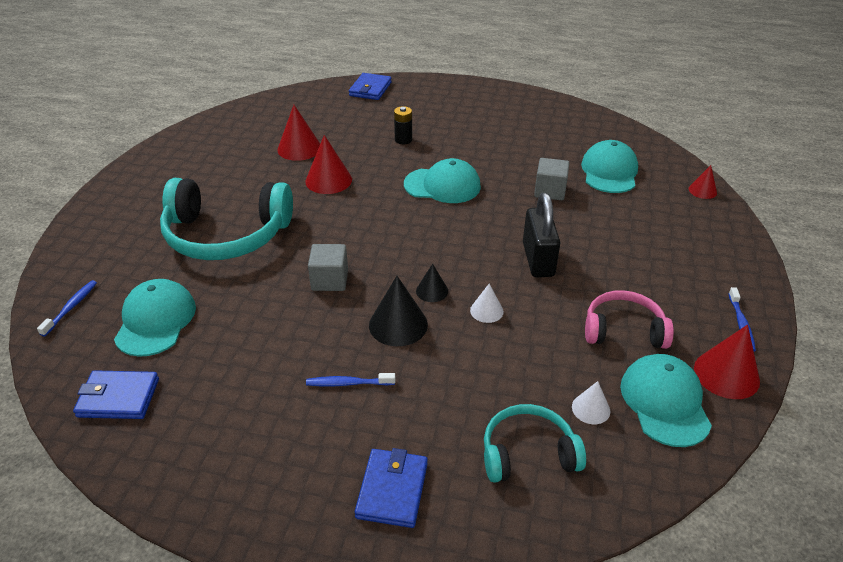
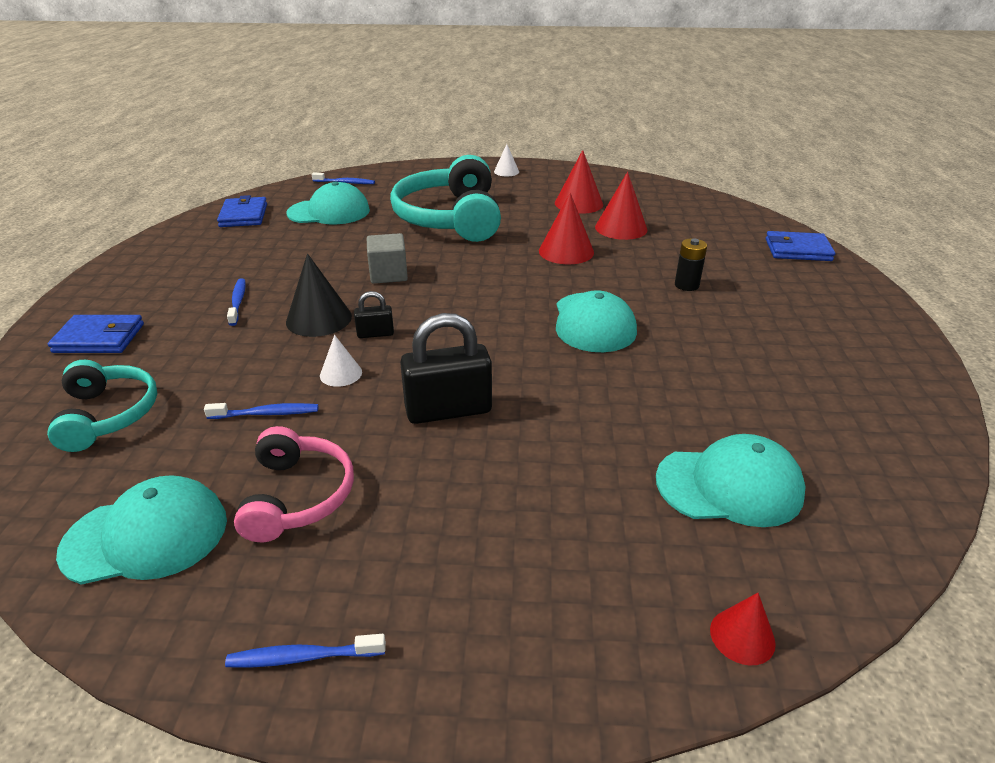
camera: 80 degrees right, 5 degrees down
black cone [416,264,448,302] -> black padlock [354,291,394,338]
grey cube [534,158,569,200] -> none
white cone [572,381,610,424] -> white cone moved to [494,144,519,177]
red cone [694,325,760,399] -> red cone moved to [555,150,603,214]
none -> blue toothbrush [204,403,318,419]

